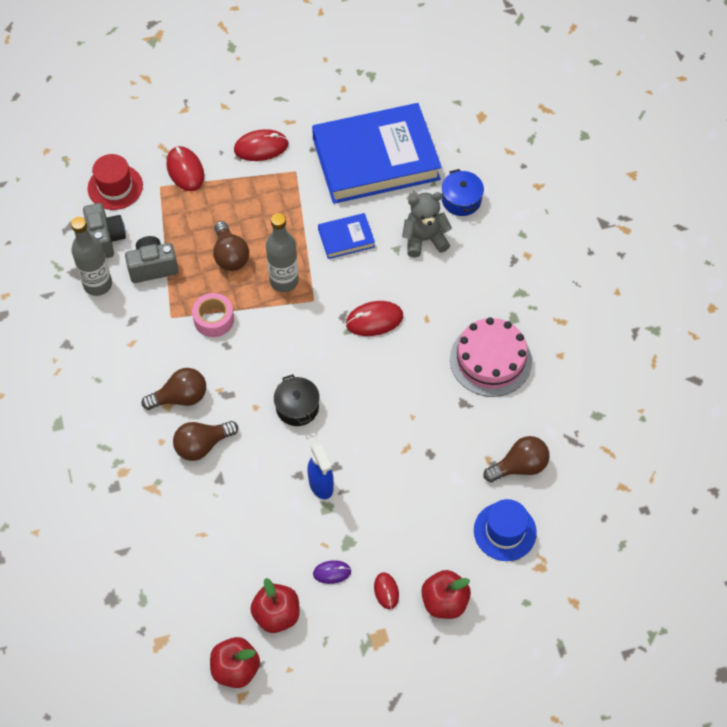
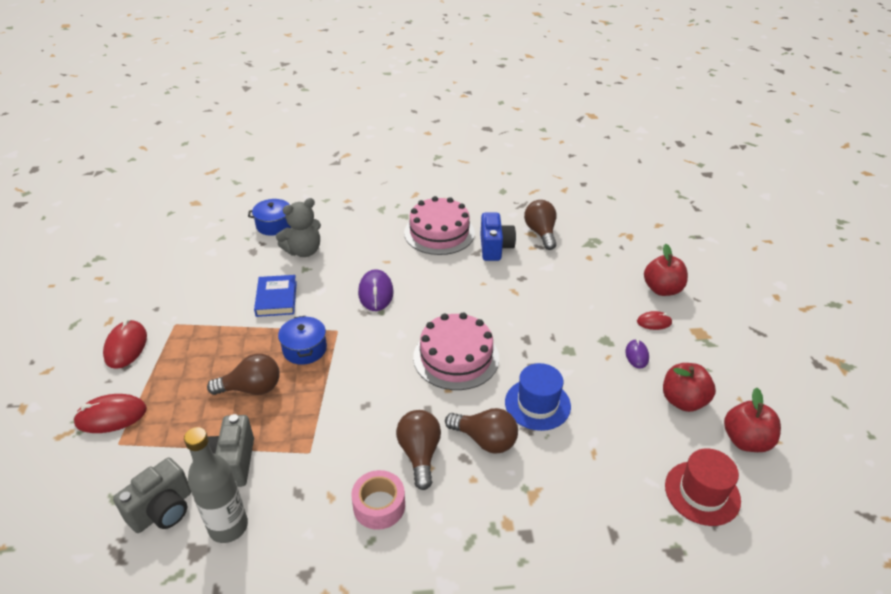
camera: 80 degrees left, 20 degrees down
grey camera [83,203,126,258] -> grey camera turned 135 degrees clockwise [113,458,191,533]
red hat [88,154,143,210] -> red hat moved to [665,448,741,526]
brown light bulb [173,421,238,461] -> brown light bulb turned 45 degrees counterclockwise [445,408,518,454]
pink tape [192,293,234,337] -> pink tape moved to [351,470,405,530]
grey bottle [266,213,299,292] -> blue pot [278,316,327,365]
black pot [274,374,320,426] -> pink cake [413,313,499,390]
blue spray bottle [307,442,334,499] -> none
blue book [312,103,442,204] -> none
red mouse [346,301,403,336] -> purple mouse [358,269,394,311]
grey teddy bear [402,192,452,258] -> grey teddy bear turned 120 degrees counterclockwise [276,198,321,257]
blue hat [474,499,537,561] -> blue hat moved to [505,363,571,431]
none -> blue camera [480,213,516,261]

